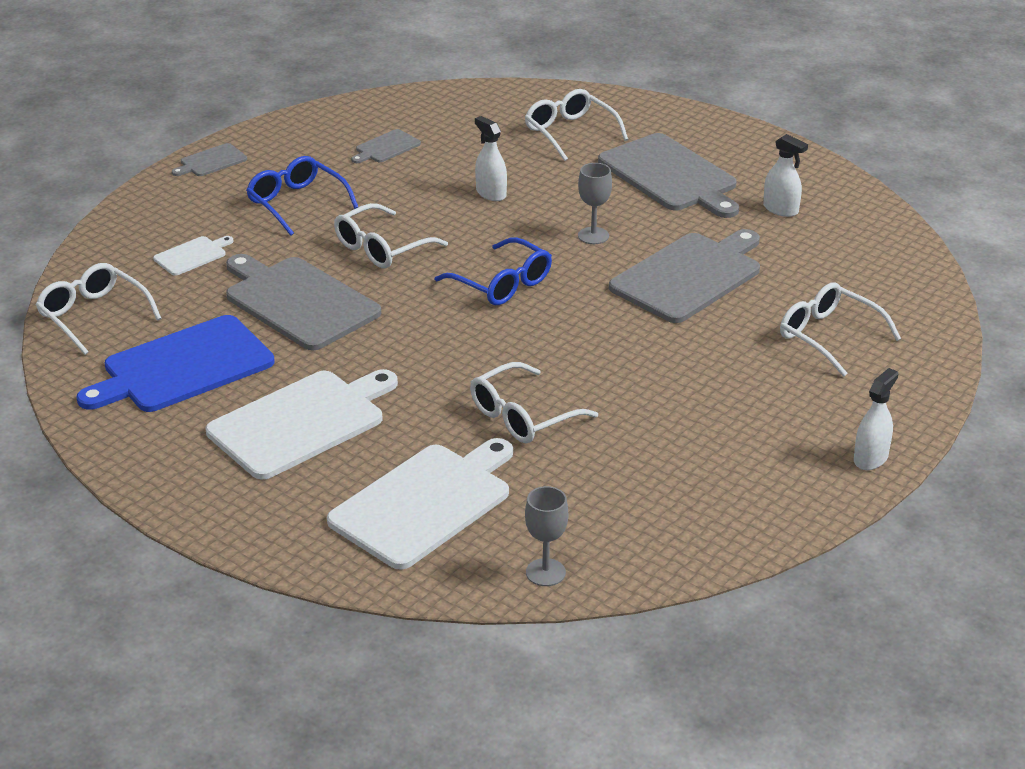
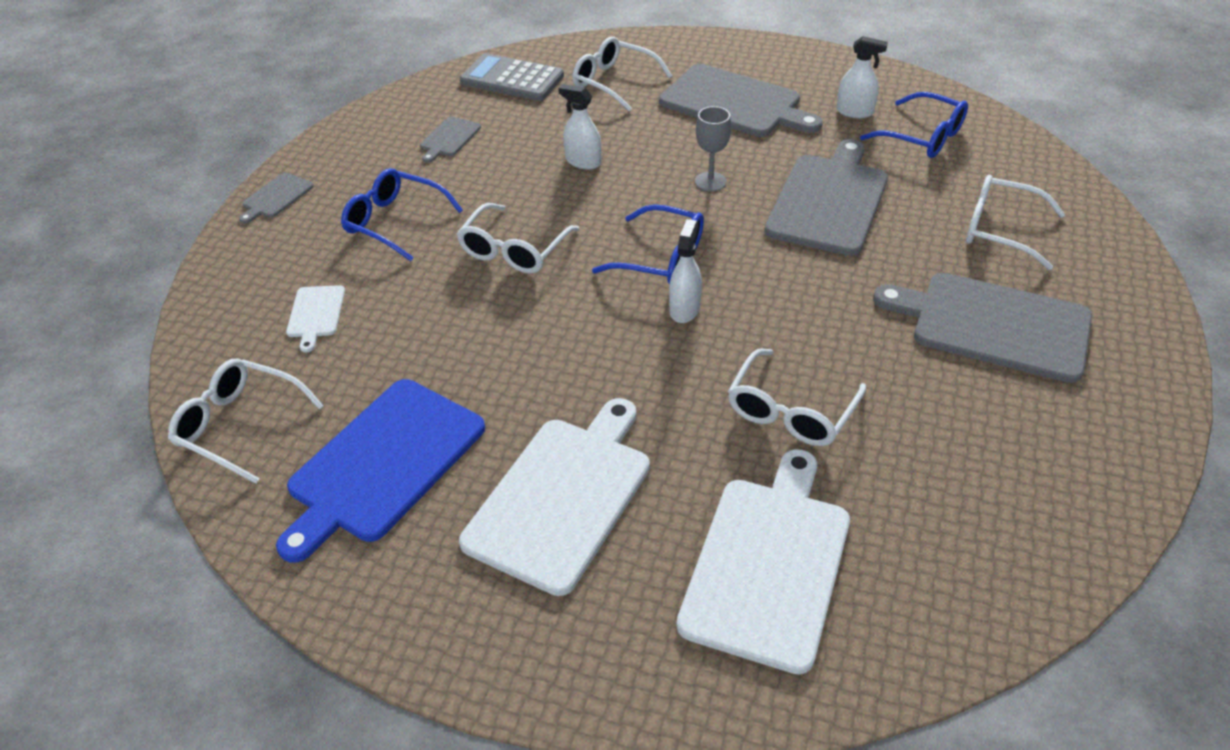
camera: 20 degrees left, 10 degrees up
white cutting board [153,236,233,276] -> white cutting board turned 150 degrees clockwise [286,285,345,352]
grey cutting board [226,254,381,350] -> grey cutting board moved to [873,273,1092,383]
grey goblet [525,486,568,586] -> none
white spray bottle [854,368,898,470] -> white spray bottle moved to [669,219,702,323]
none -> grey calculator [459,53,564,101]
none -> blue glasses [860,92,968,158]

